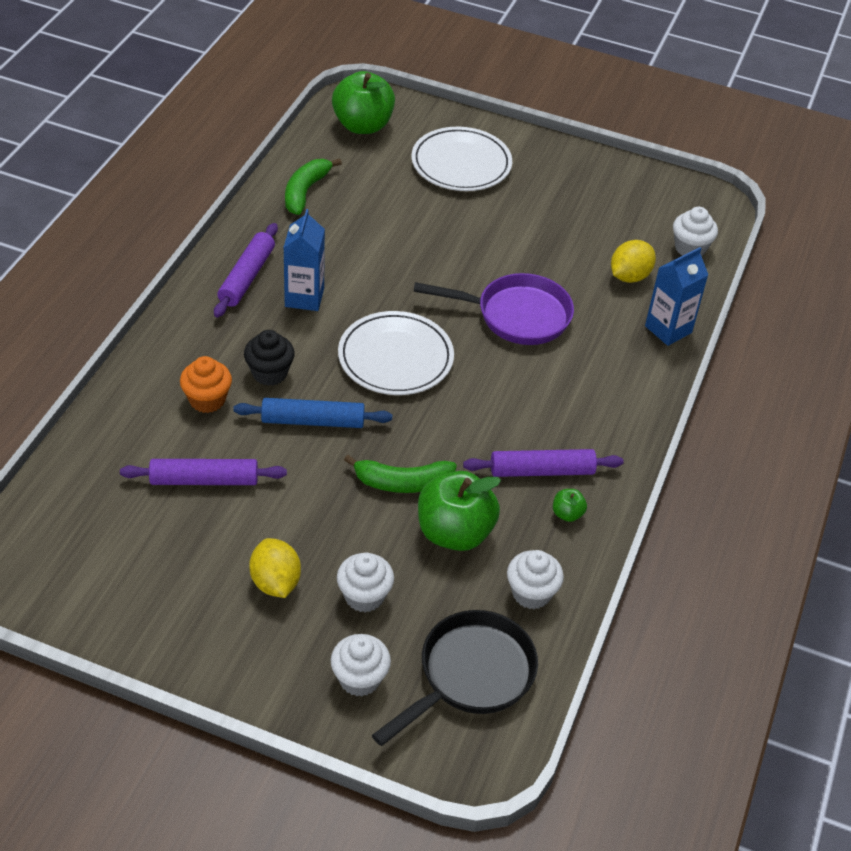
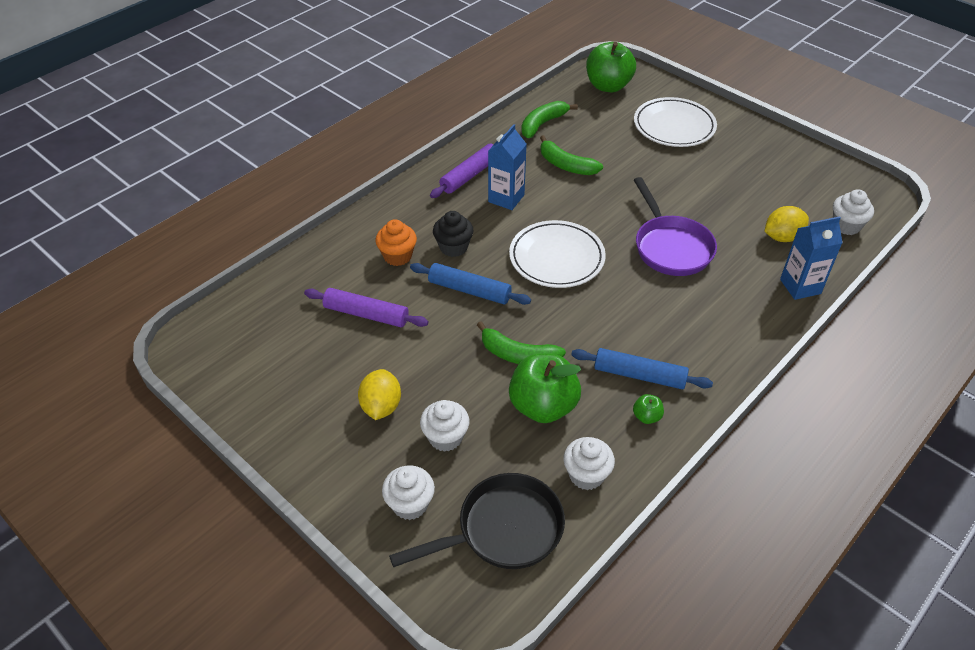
camera: 25 degrees right, 0 degrees up
purple pan [413,273,574,345] -> purple pan turned 45 degrees clockwise [634,177,717,276]
purple rolling pin [463,449,624,477] -> blue rolling pin [571,348,713,389]
none -> green banana [540,135,603,175]

